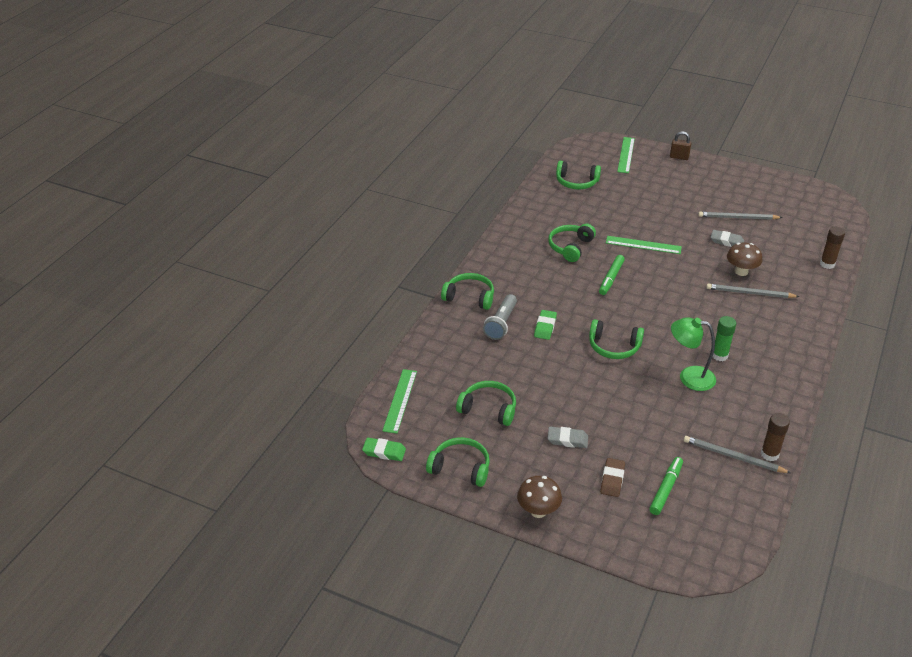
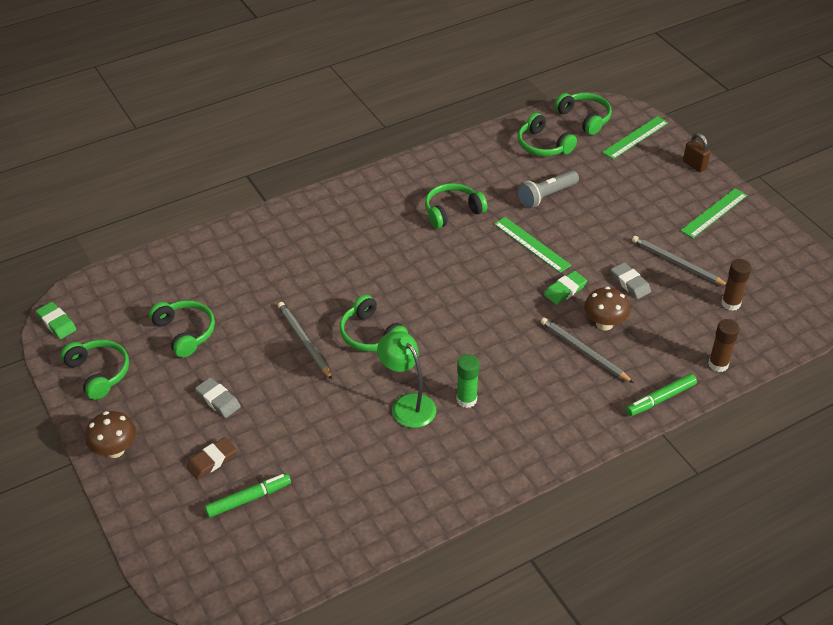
camera: 35 degrees right, 5 degrees up
green ruler [382,369,417,434] -> green ruler moved to [680,188,747,238]
green headphones [441,273,494,310] -> green headphones moved to [554,93,612,135]
grey flashlight [483,294,517,340] -> grey flashlight moved to [518,170,579,208]
green eraser [534,310,557,340] -> green eraser moved to [544,271,587,305]
green marker [599,255,625,295] -> green marker moved to [626,373,697,416]
grey pencil [684,436,791,473] -> grey pencil moved to [278,302,332,379]
brown glue stick [761,413,790,461] -> brown glue stick moved to [721,259,752,311]

